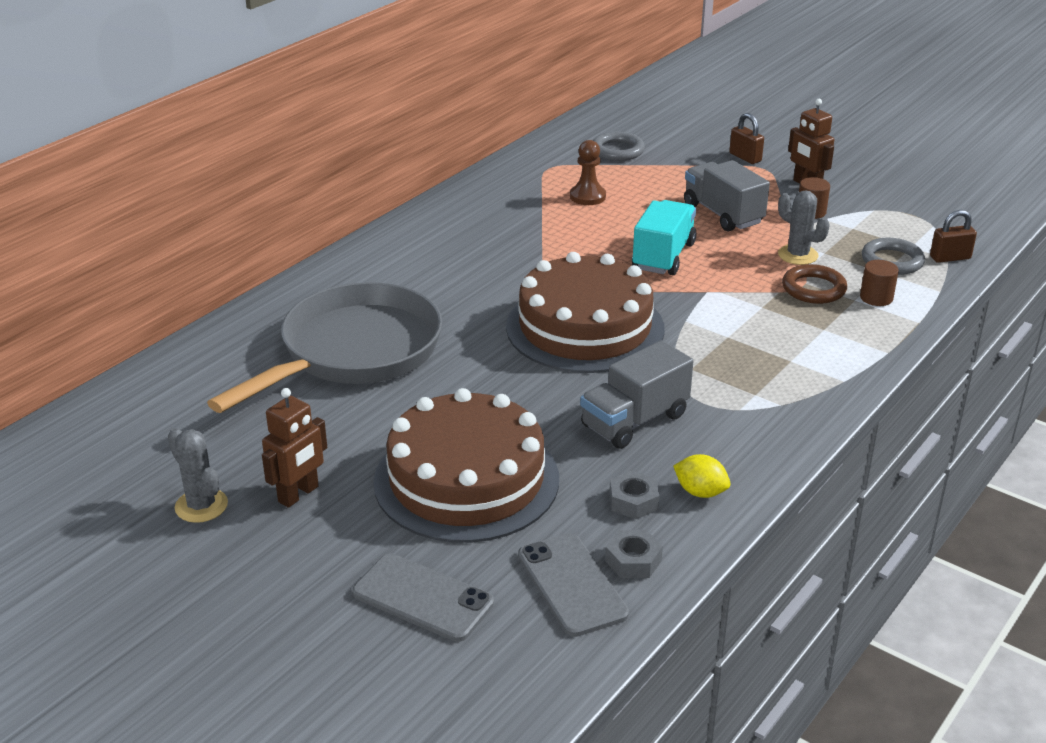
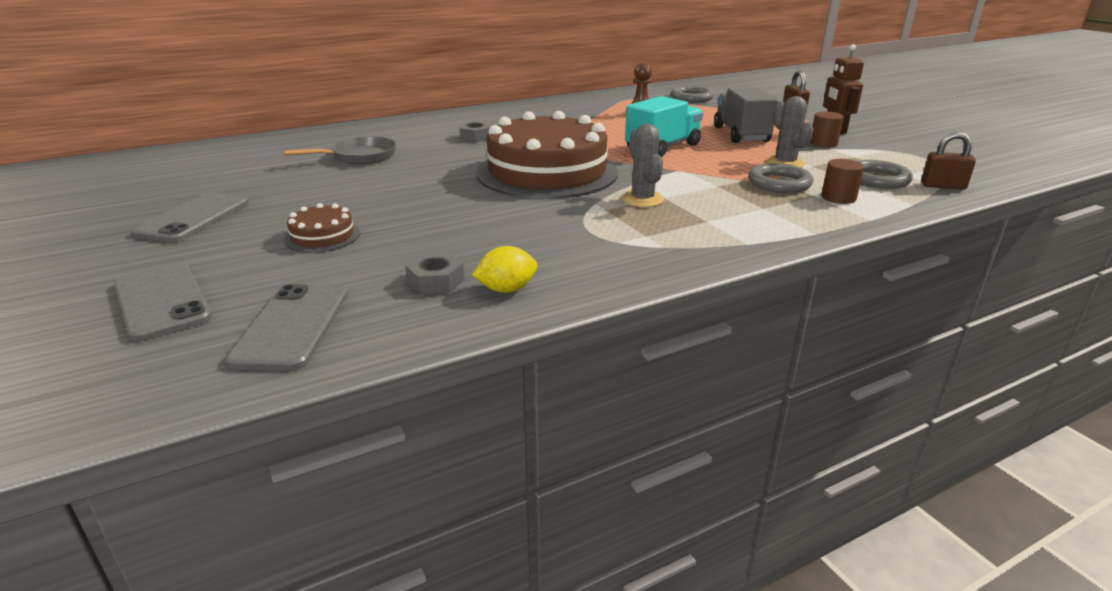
camera: 25 degrees right, 5 degrees down
grey cactus [168,428,228,523] -> grey cactus moved to [621,124,664,207]
grey pan [207,282,443,413] -> grey pan [284,136,396,164], size x0.48
brown robot [262,388,327,508] -> grey phone [132,192,249,242]
brown cake [373,388,559,543] -> brown cake [284,203,360,253], size x0.42
grey truck [580,340,693,449] -> none
grey nut [605,530,663,578] -> grey nut moved to [460,121,490,142]
yellow lemon [673,454,730,498] -> yellow lemon turned 75 degrees counterclockwise [472,246,537,293]
brown ring [782,264,847,304] -> grey ring [748,163,813,193]

